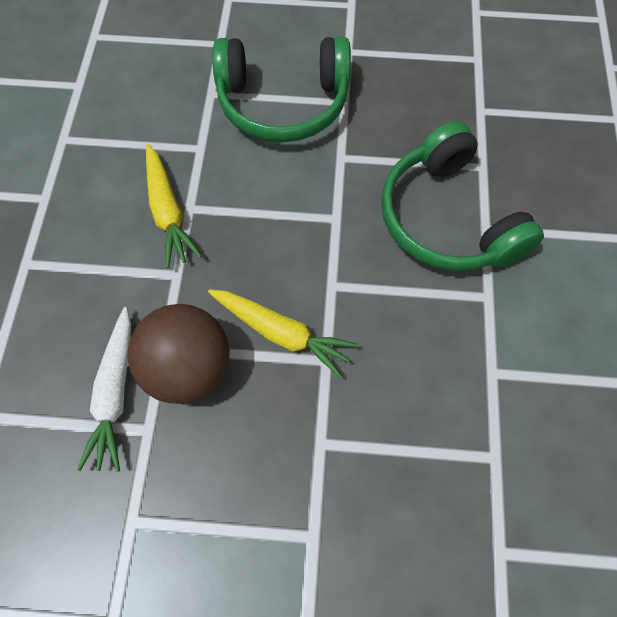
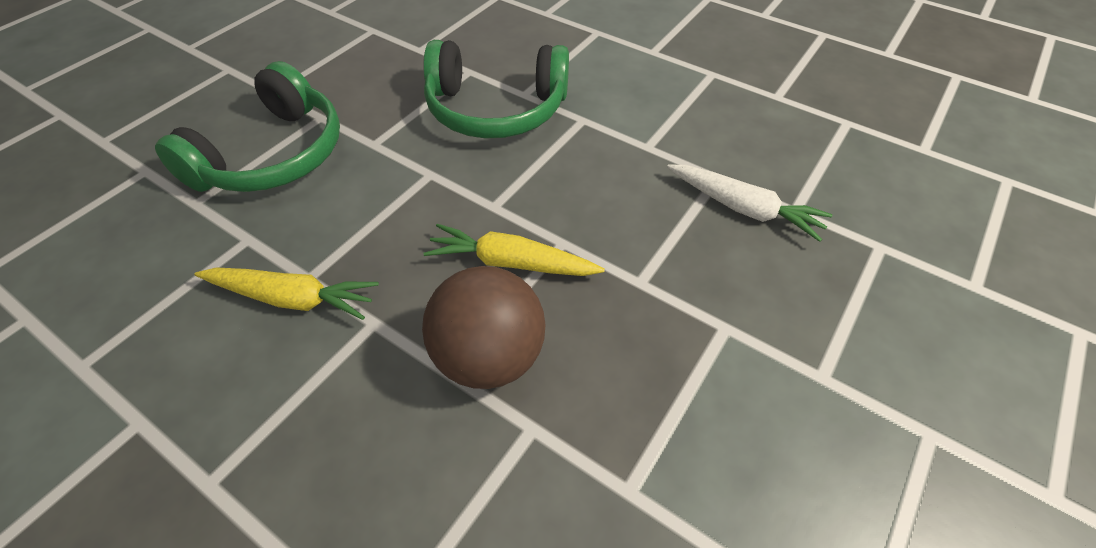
camera: 60 degrees left, 15 degrees down
white carrot [77,307,131,472] -> white carrot moved to [667,165,832,242]
yellow carrot [208,289,357,378] -> yellow carrot turned 135 degrees counterclockwise [423,224,605,276]

